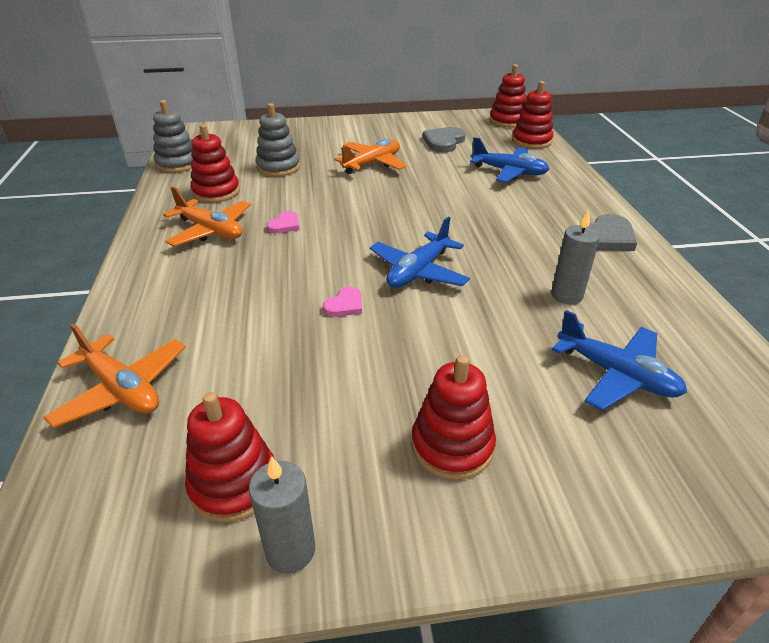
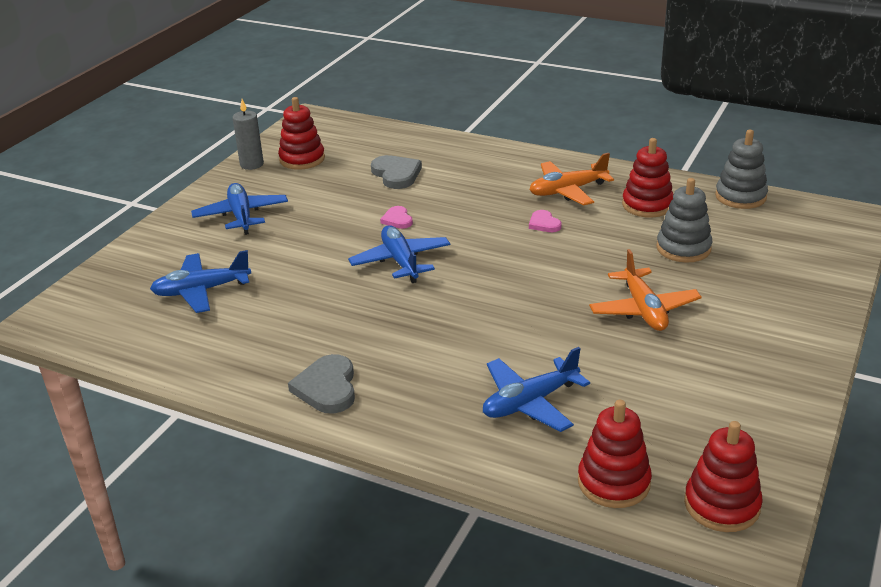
camera: 125 degrees right, 5 degrees down
orange plane [43,323,186,428] -> none
red stacking toy [411,355,496,480] -> blue plane [191,183,288,235]
grey heart [423,127,466,152] -> grey heart moved to [371,155,422,189]
grey candle [551,210,600,304] -> none

